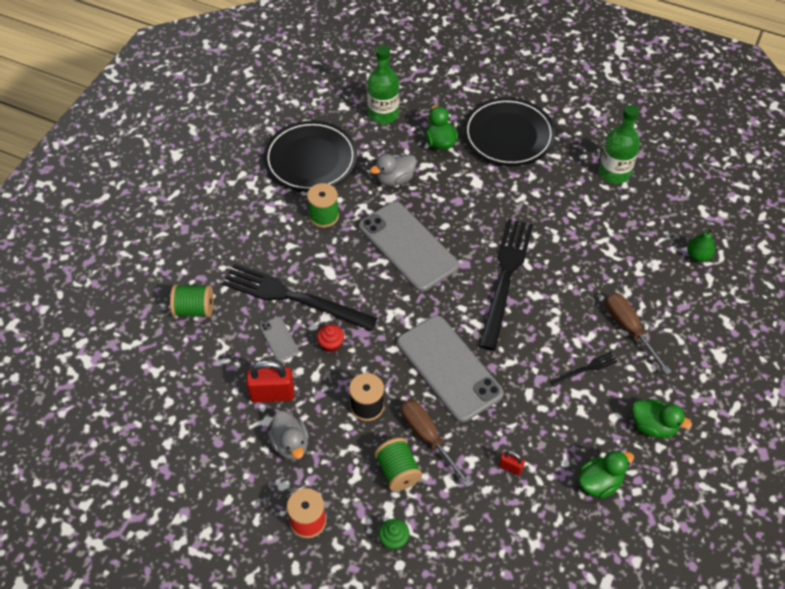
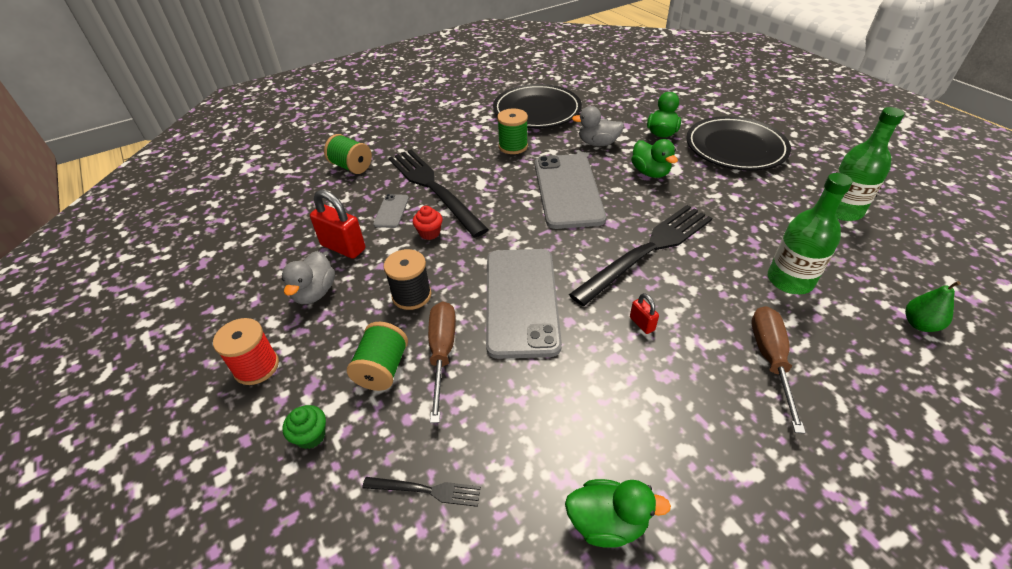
camera: 35 degrees right, 10 degrees down
green bottle [367,45,399,124] -> green bottle moved to [768,173,852,294]
red padlock [499,451,525,476] -> red padlock moved to [630,293,659,334]
black fork [550,352,618,387] -> black fork moved to [362,477,481,507]
green duck [632,399,692,438] -> green duck moved to [631,139,678,178]

